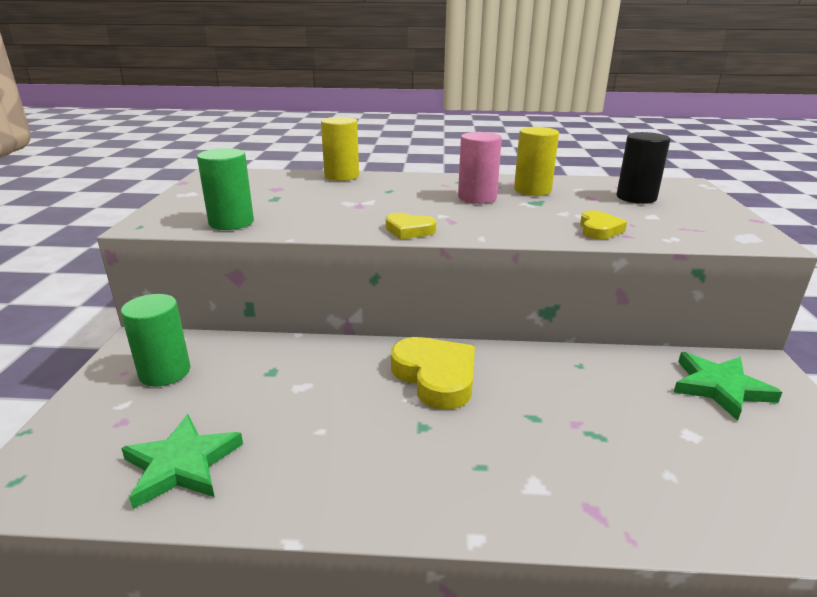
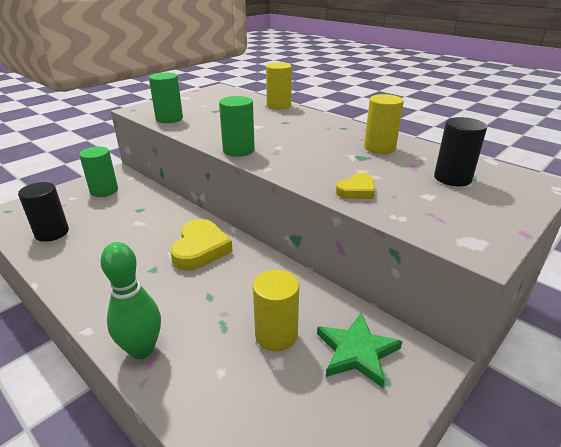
camera: 40 degrees right, 5 degrees up
green star [121,414,243,509] -> black cylinder [18,182,69,242]
yellow heart [386,213,436,239] -> green cylinder [219,96,255,157]
pink cylinder [458,132,502,204] -> none
none -> green bowling pin [100,242,161,359]
none -> yellow cylinder [253,270,299,351]

